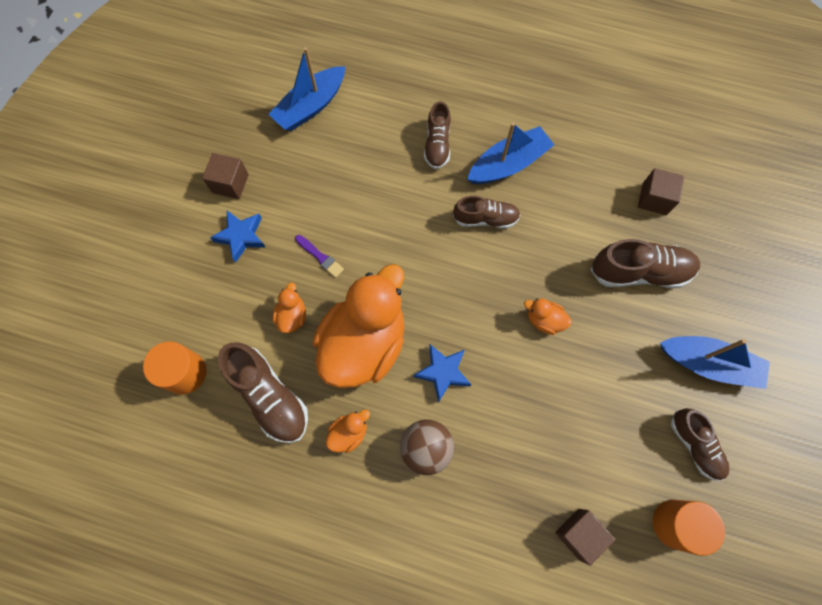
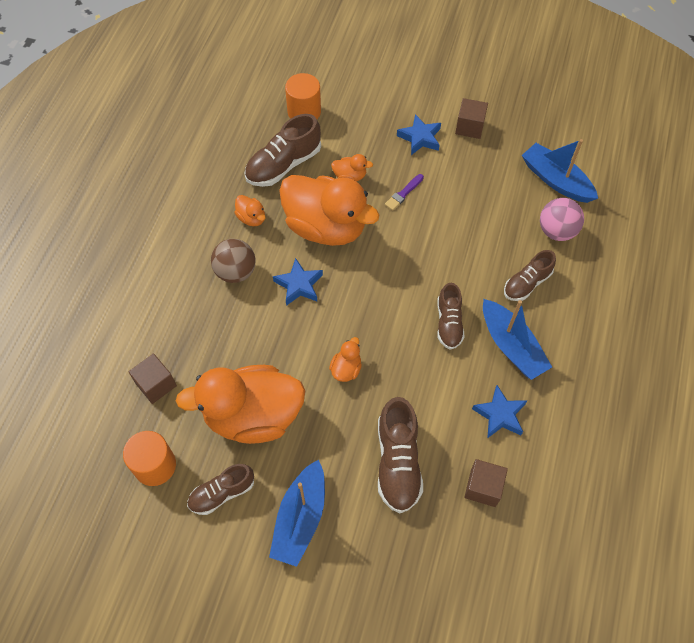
camera: 90 degrees right, 10 degrees down
brown shoe [424,101,451,169] -> brown shoe turned 45 degrees counterclockwise [504,250,556,301]
none -> orange duck [176,365,305,444]
none -> blue star [472,385,527,438]
none -> pink ball [540,198,584,241]

